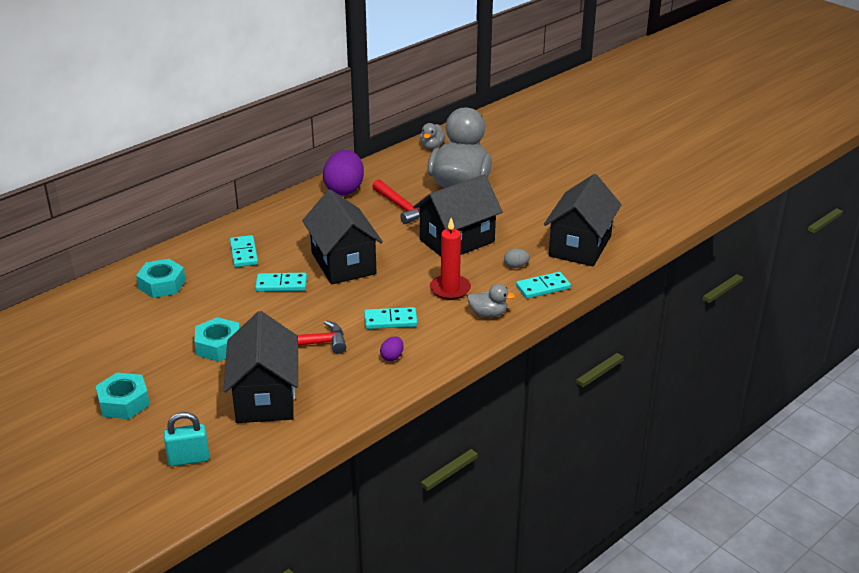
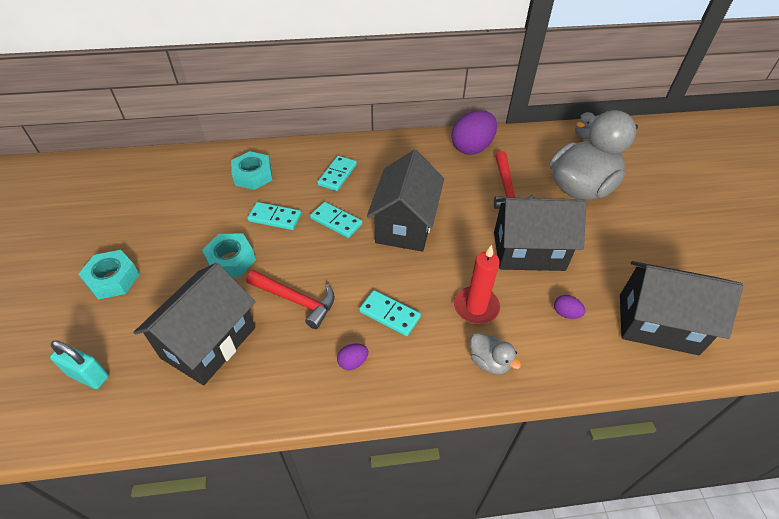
camera: 35 degrees right, 15 degrees up
grey egg [504,248,530,268] -> purple egg [554,295,585,319]
turquoise domino [516,272,571,299] -> turquoise domino moved to [247,202,301,230]
black house [544,174,621,266] -> black house turned 45 degrees clockwise [620,261,743,355]

